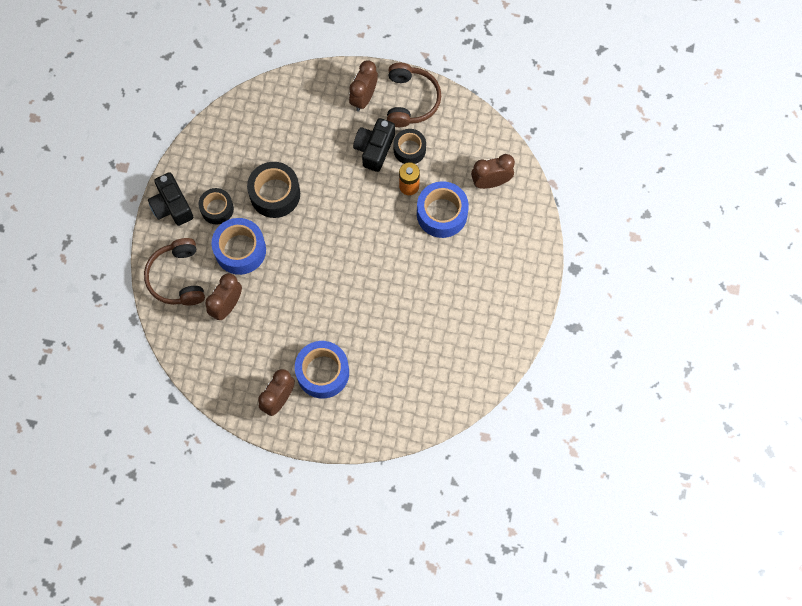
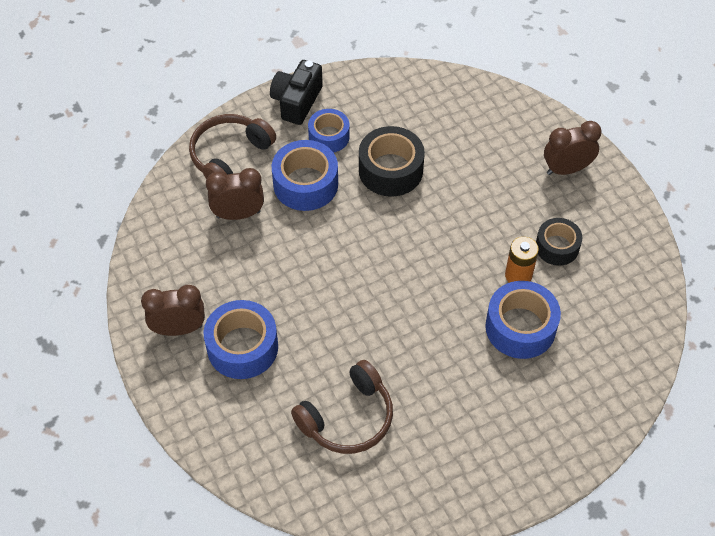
camera: 50 degrees right, 15 degrees down
black tape [199,188,234,225] -> blue tape [308,109,350,153]
black camera [353,118,395,172] -> none
brown headphones [387,63,441,127] -> brown headphones moved to [291,360,393,454]
brown clock [471,154,515,189] -> none

